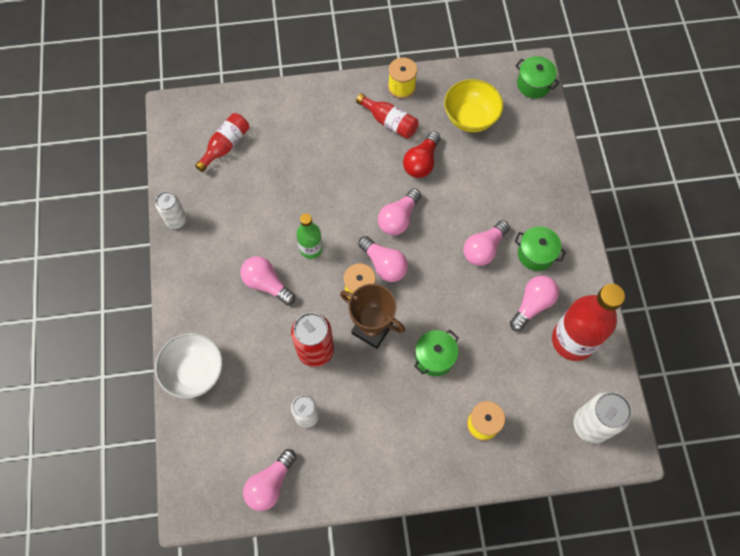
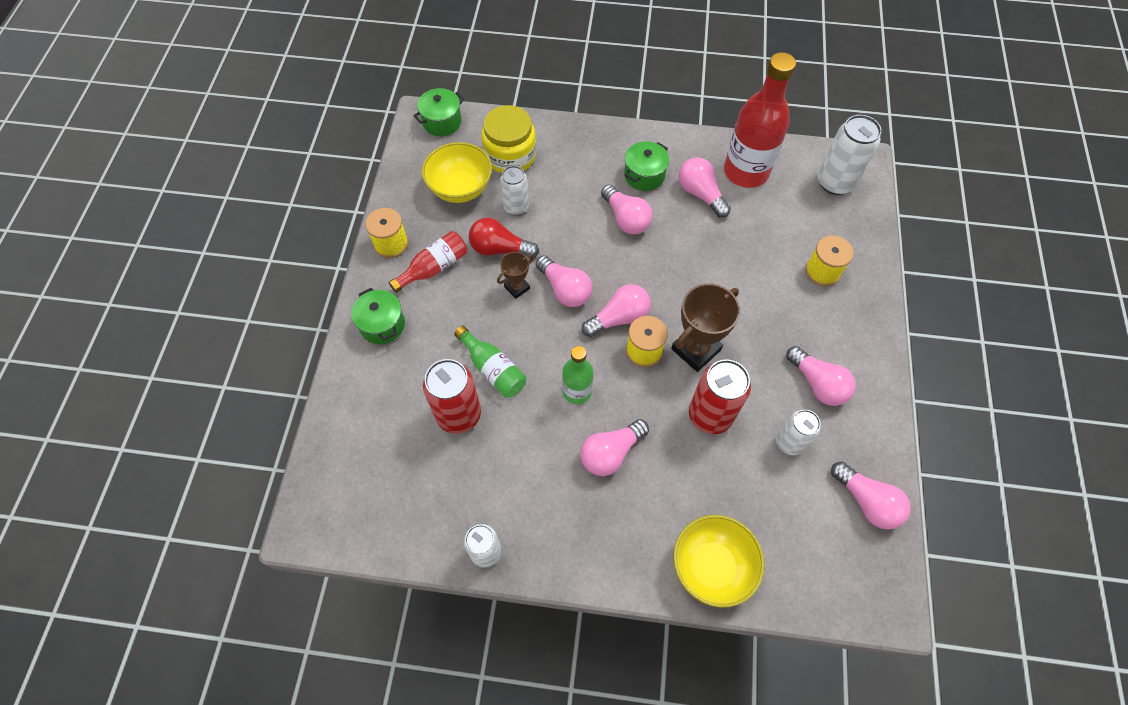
camera: 75 degrees left, 5 degrees down
white bowl [155,333,223,399] -> yellow bowl [673,515,765,608]
red bottle [195,113,249,172] -> none
red light bulb [403,131,440,178] -> red light bulb turned 150 degrees clockwise [469,218,539,258]
green pot [414,330,459,376] -> green pot moved to [351,288,405,344]
none -> red can [423,359,481,434]
none -> green bottle [454,326,526,398]
none -> yellow jar [481,105,536,173]
none -> brown trophy [497,252,533,299]
none -> white can [500,166,529,215]
none -> pink light bulb [786,346,856,406]

